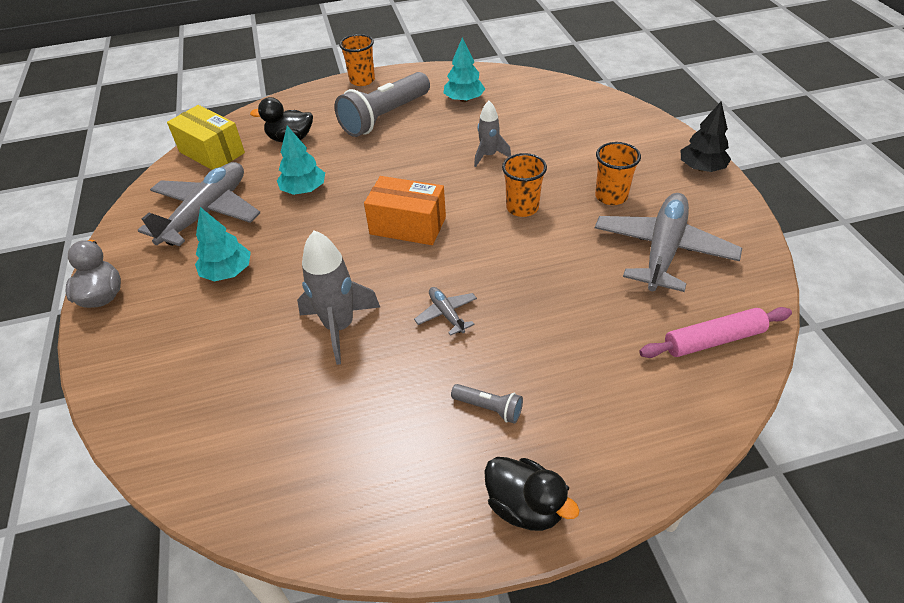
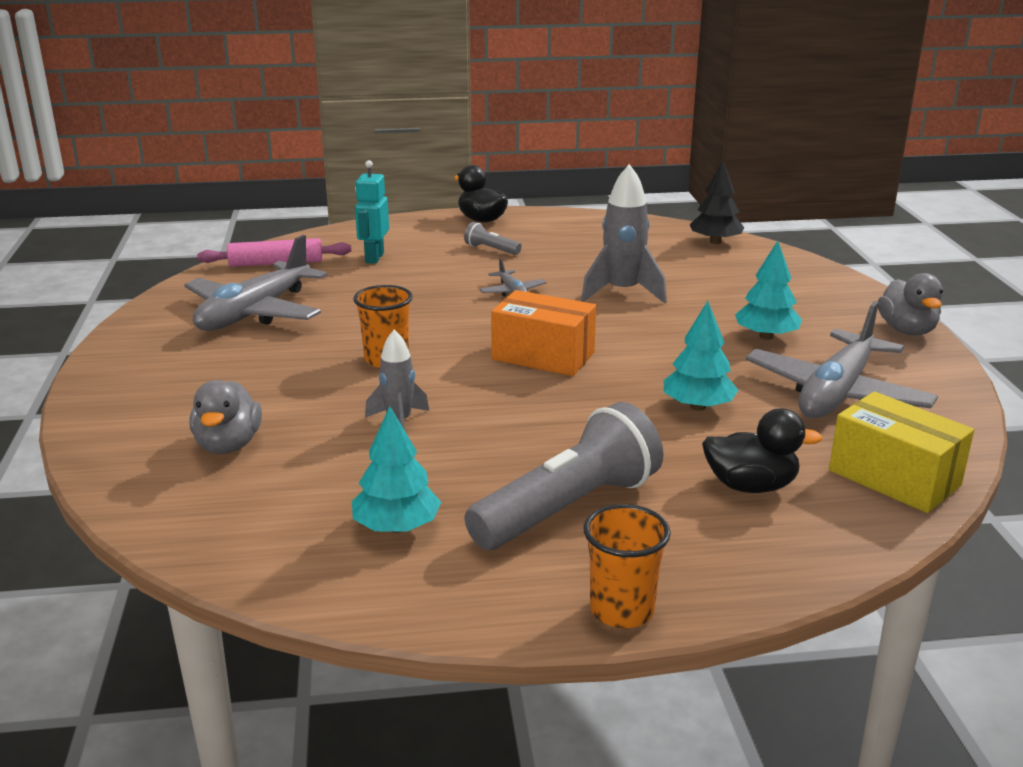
camera: 175 degrees left, 20 degrees down
orange cup [595,142,641,205] -> none
black tree [681,102,731,172] -> black tree moved to [690,161,744,244]
none -> grey duck [190,380,262,454]
none -> turquoise robot [355,160,389,264]

